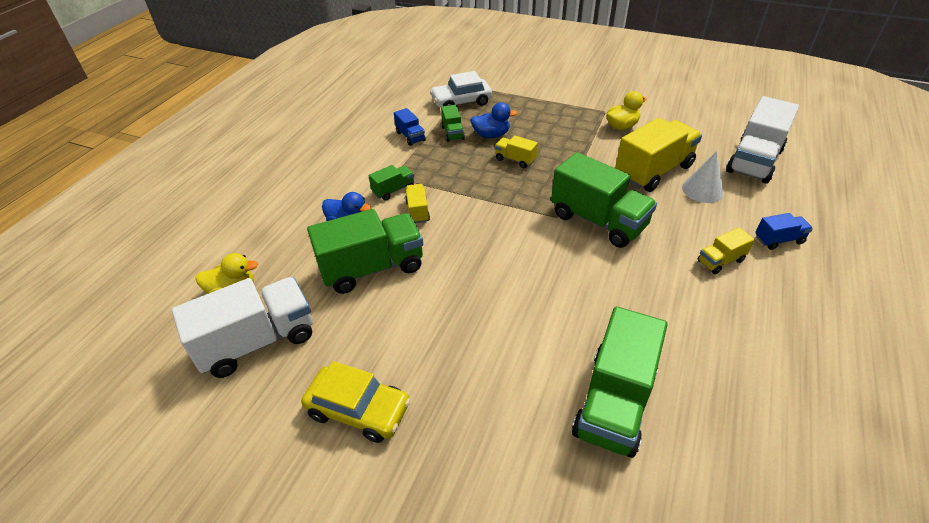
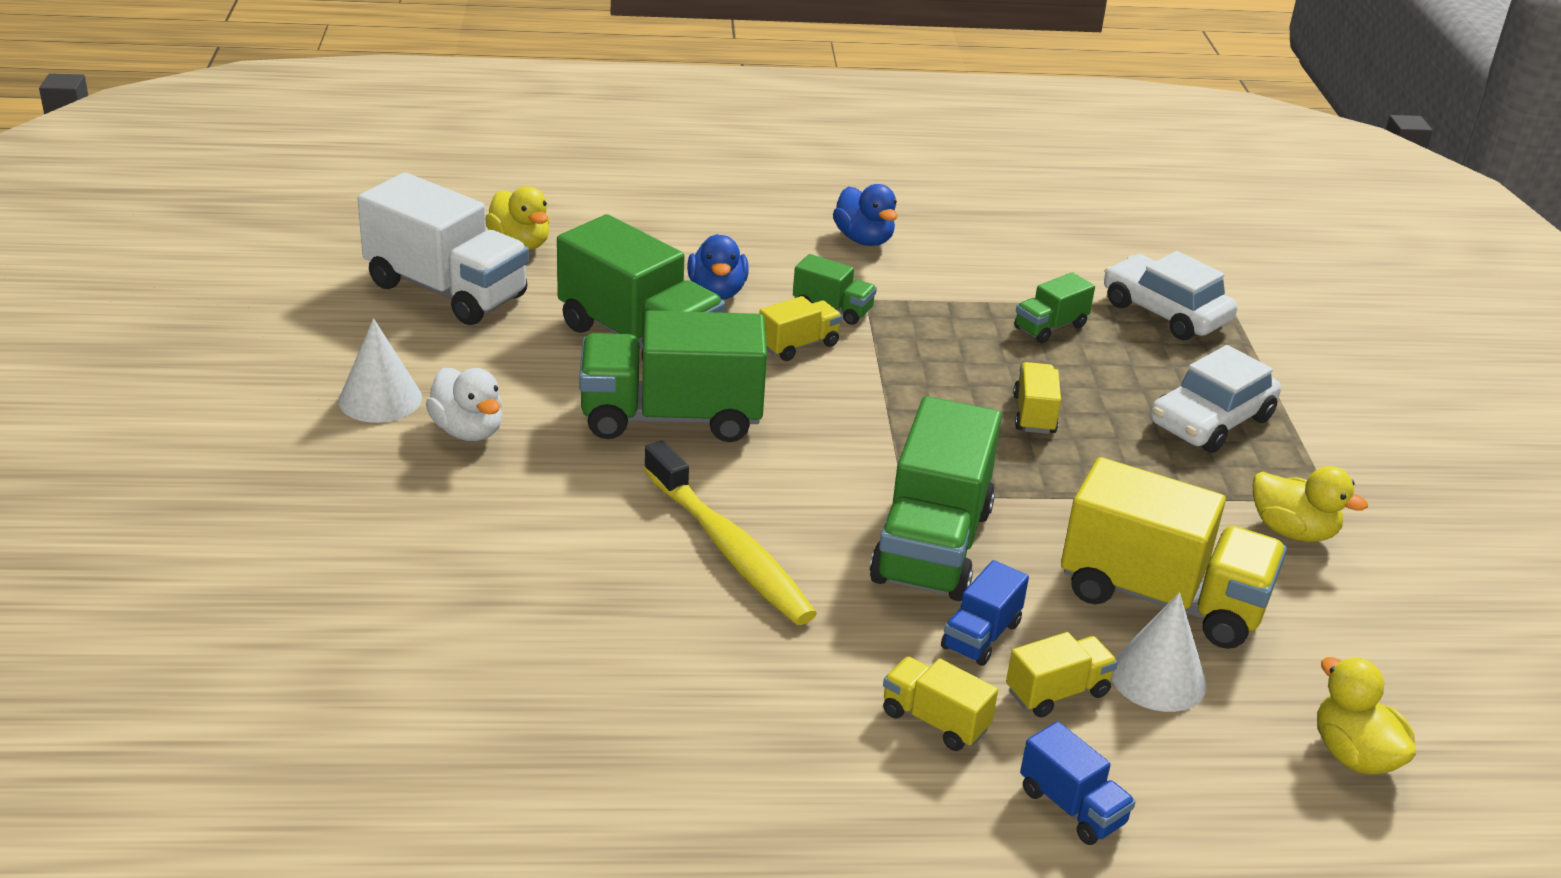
camera: 60 degrees right, 10 degrees down
yellow car [301,361,411,443] -> white cone [339,318,422,423]
blue truck [394,108,426,146] -> blue truck moved to [941,560,1029,666]
blue duck [470,102,517,138] -> blue duck moved to [833,184,898,246]
green truck [572,306,668,458] -> green truck moved to [579,310,767,442]
white truck [726,96,799,184] -> yellow duck [1317,657,1416,774]
none -> white duck [426,368,502,441]
none -> yellow toothbrush [644,441,817,625]
none -> yellow truck [1006,632,1118,717]
none -> white car [1150,345,1281,453]

